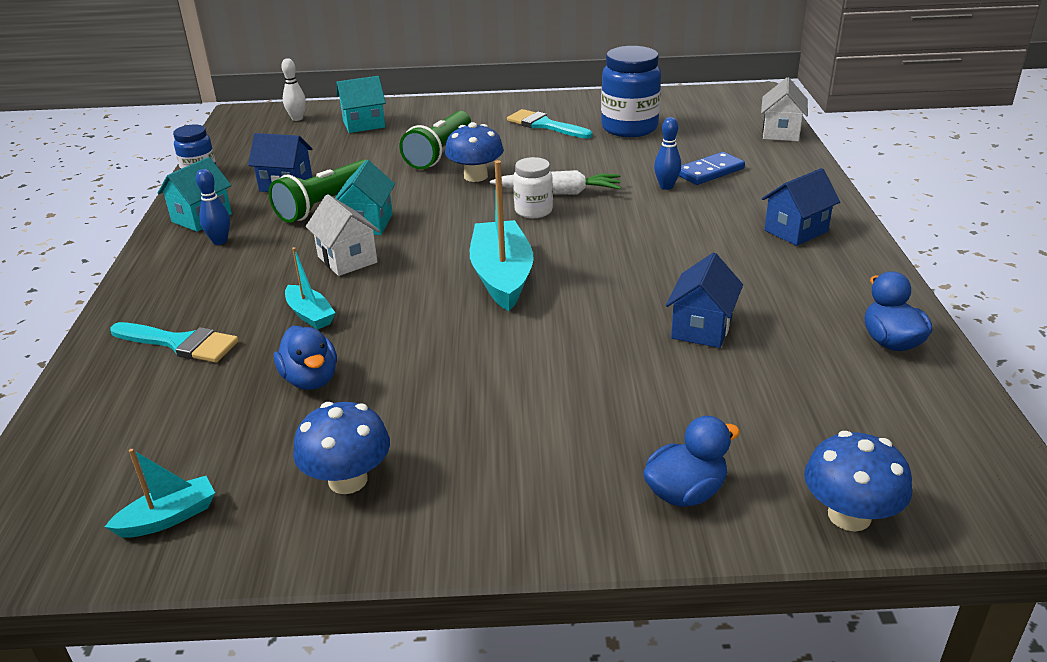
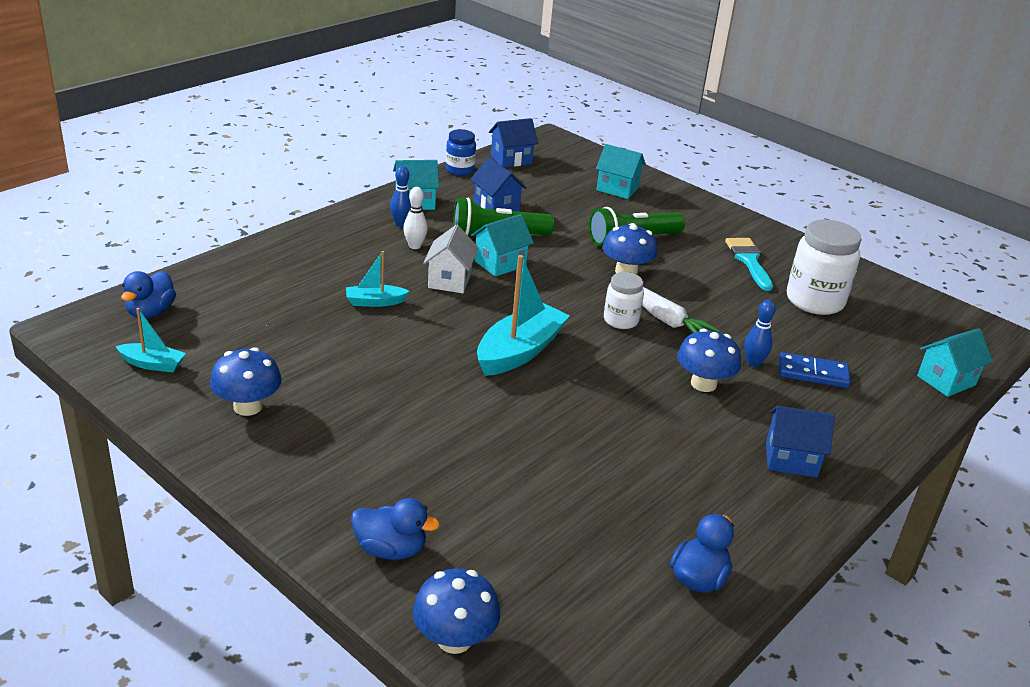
camera: 40 degrees right, 0 degrees up
turquoise brush [110,322,239,363] -> none
blue duck [274,326,337,390] -> blue duck moved to [121,271,176,318]
white bowling pin [281,58,306,121] -> white bowling pin moved to [403,187,428,249]
turquoise boat [285,247,335,330] -> turquoise boat turned 75 degrees clockwise [346,251,410,307]
blue jar [601,46,661,137] -> white jar [787,219,862,315]
blue house [666,253,743,348] -> blue house moved to [489,118,538,167]
white house [761,77,808,141] -> turquoise house [917,328,993,397]
none -> blue mushroom [677,329,741,392]

